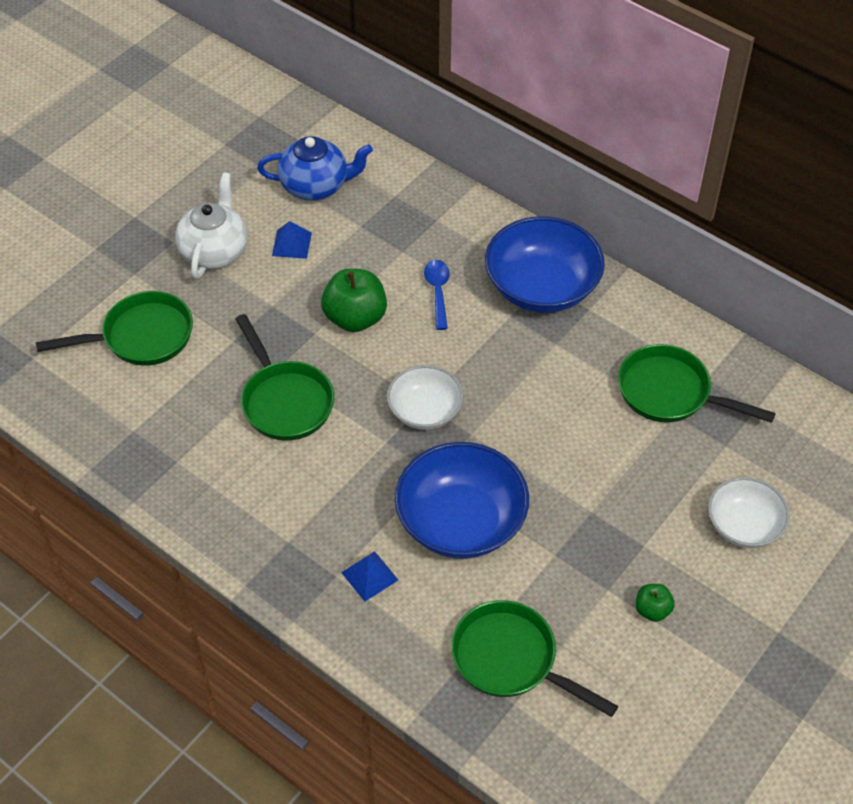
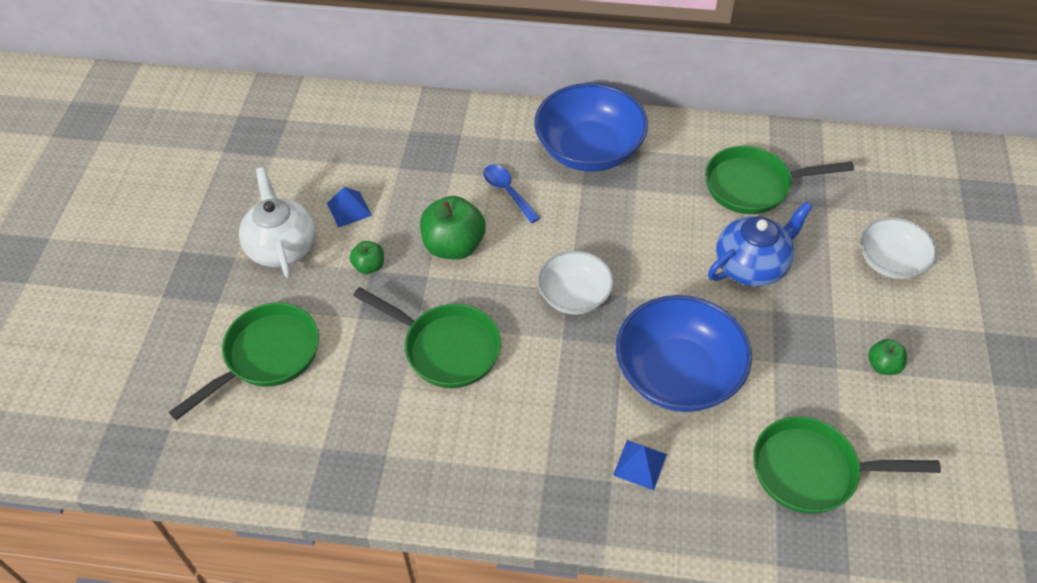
camera: 30 degrees left, 0 degrees up
blue teapot [257,136,373,201] -> blue teapot moved to [708,202,813,287]
none -> green apple [350,241,384,274]

